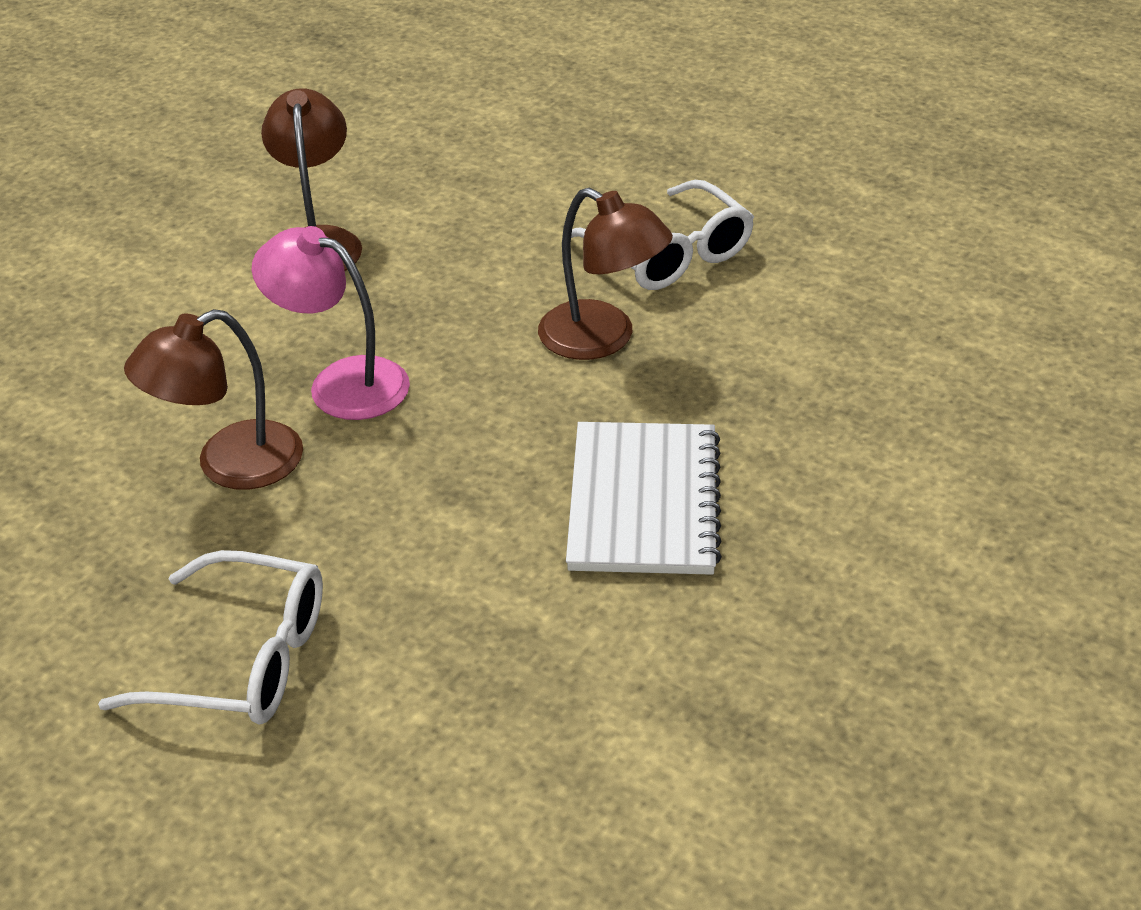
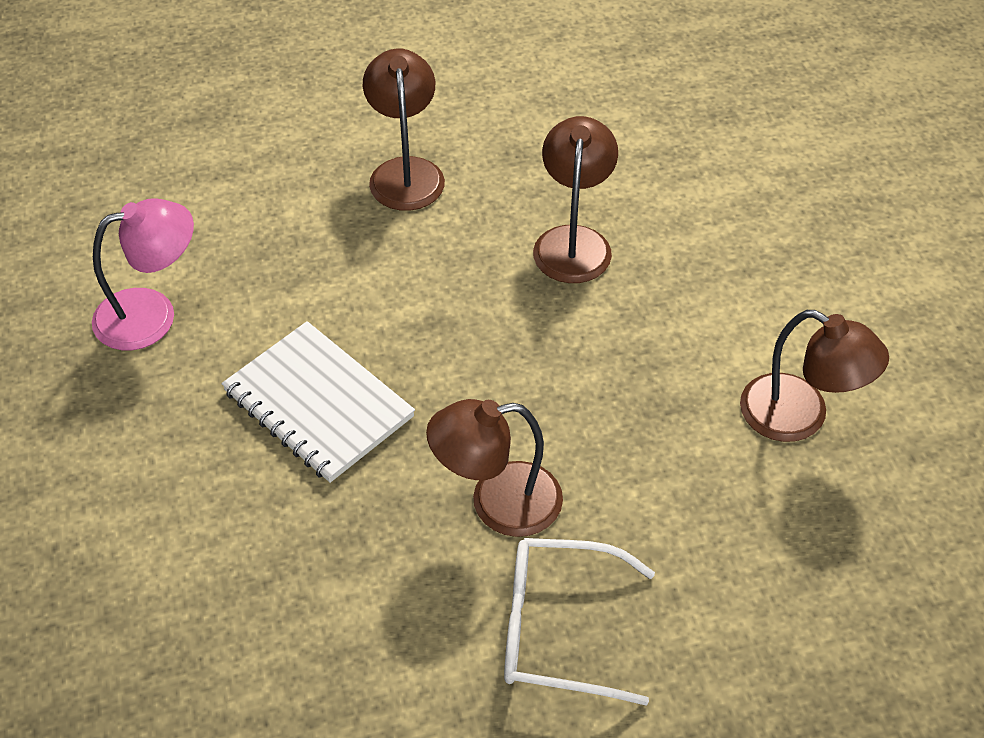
camera: 130 degrees right, 10 degrees up
white glasses [98,550,323,725] -> brown lamp [363,48,445,211]
pink lamp [252,226,410,420] -> pink lamp moved to [92,198,194,350]

